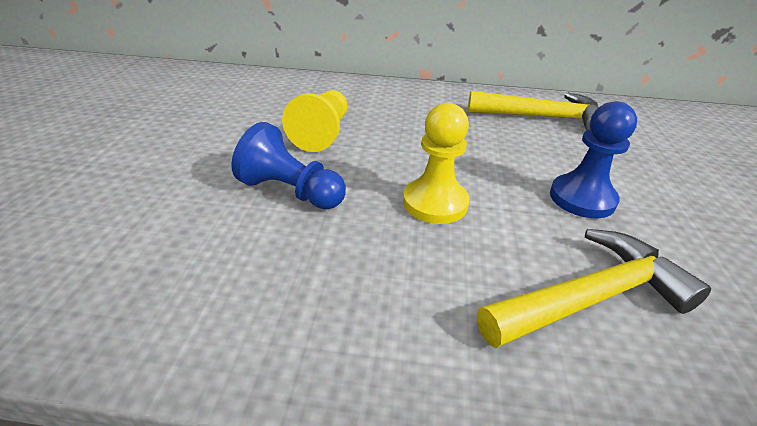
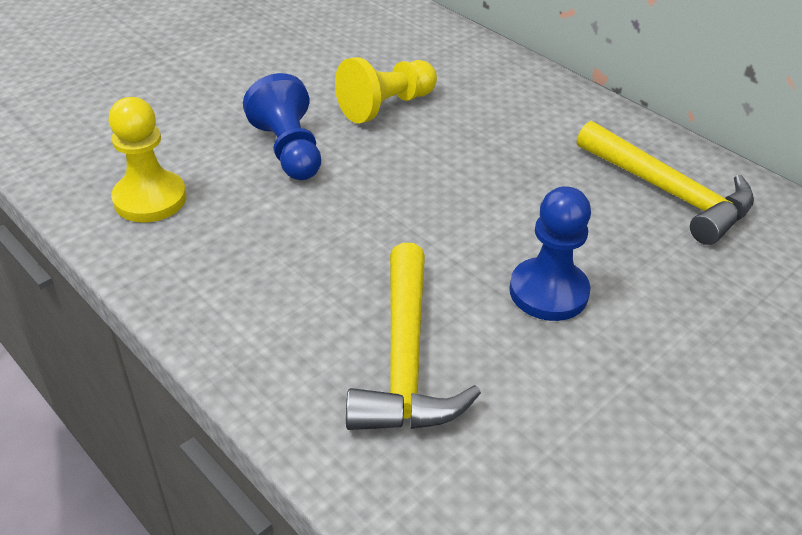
camera: 40 degrees right, 5 degrees up
yellow pawn [403,103,470,224] -> yellow pawn moved to [108,97,186,222]
yellow hammer [477,229,711,348] -> yellow hammer turned 75 degrees clockwise [346,243,481,430]

